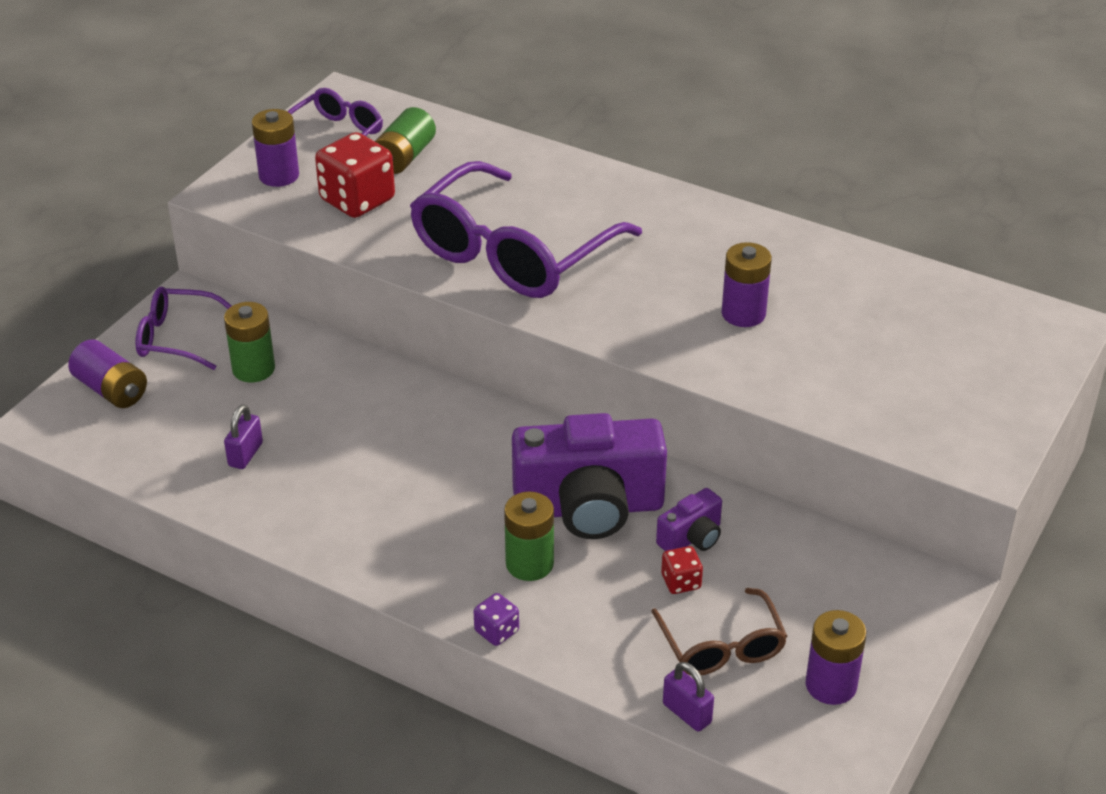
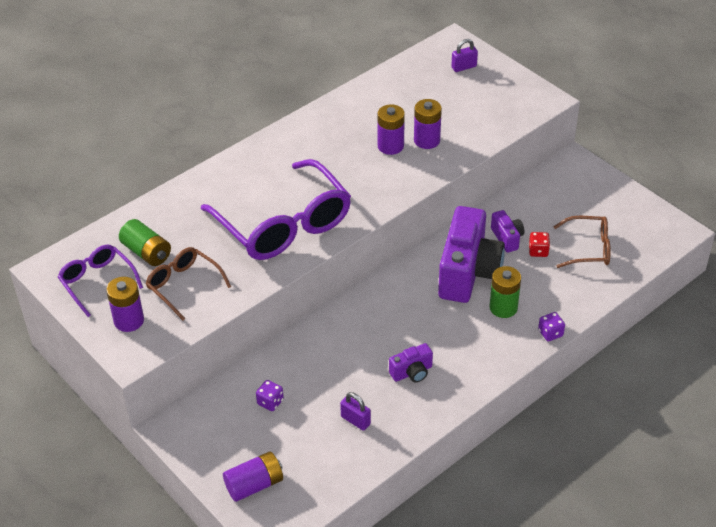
camera: 70 degrees left, 5 degrees up
purple glasses [135,287,231,370] -> none
green battery [224,302,275,382] -> purple dice [256,380,284,411]
red dice [315,132,395,218] -> brown glasses [146,247,231,320]
purple padlock [663,662,714,732] -> purple padlock moved to [451,39,478,72]
purple battery [805,610,866,705] -> purple battery moved to [414,99,442,149]
none -> purple camera [389,343,433,383]

